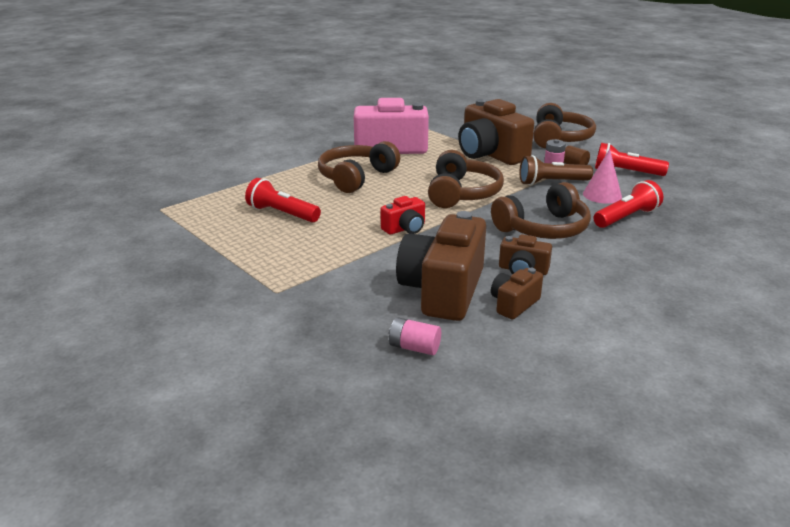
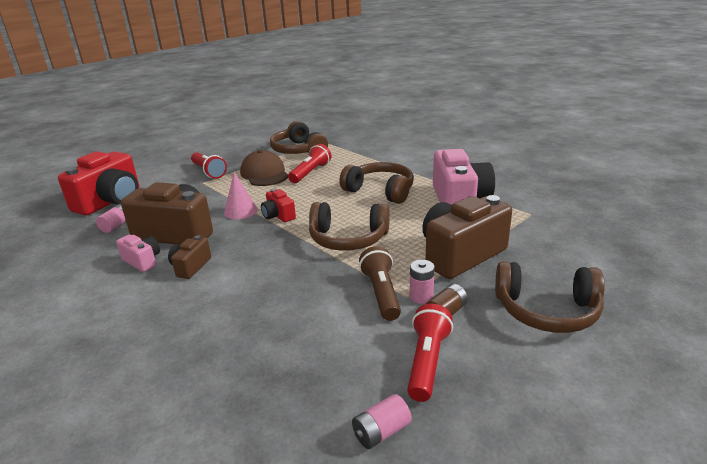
camera: 90 degrees right, 0 degrees up
brown headphones [491,182,591,239] -> brown headphones moved to [270,121,328,154]
brown camera [491,268,543,319] -> pink camera [116,235,160,272]
pink cone [583,149,622,204] -> pink cone moved to [224,172,258,219]
red flashlight [593,180,663,228] -> red flashlight moved to [191,152,227,179]
none -> red camera [58,151,139,215]
none -> brown cap [240,150,288,186]
none -> pink battery [352,394,412,449]

